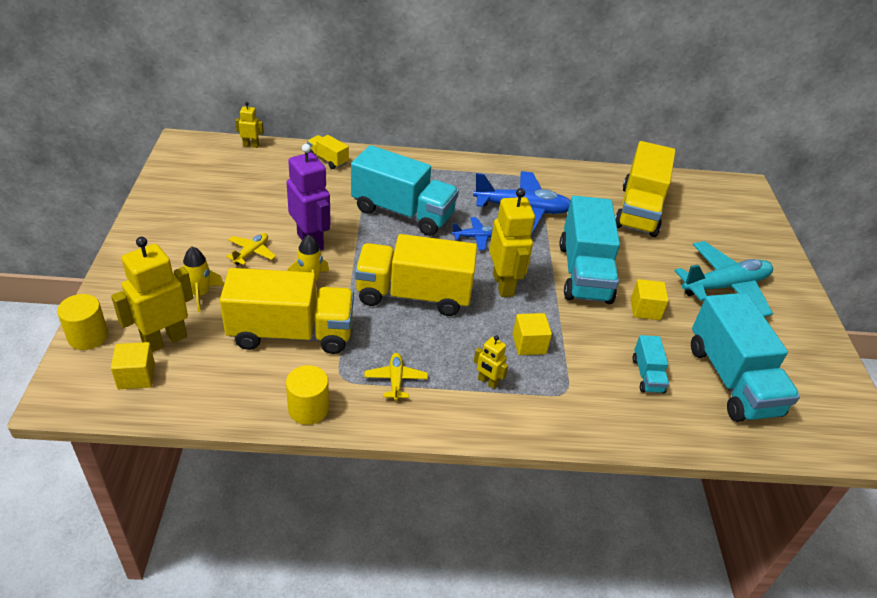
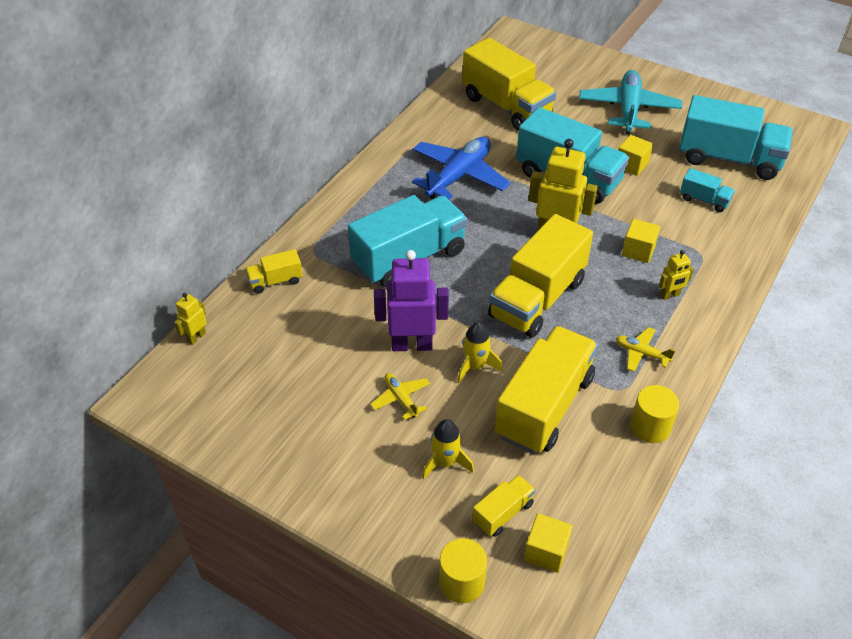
camera: 55 degrees left, 5 degrees up
yellow robot [111,237,193,352] -> yellow truck [472,475,536,537]
blue plane [452,217,493,250] -> none

